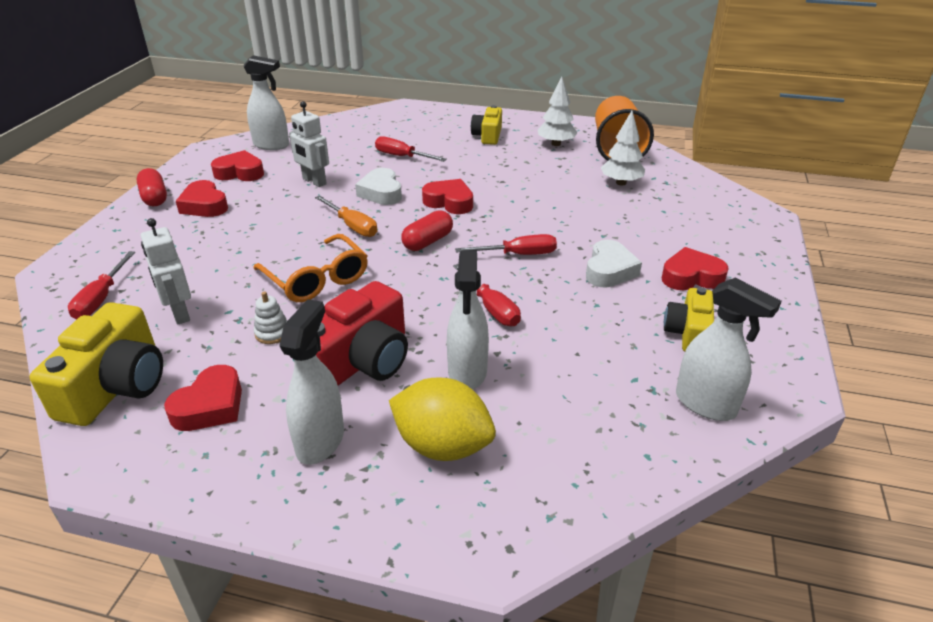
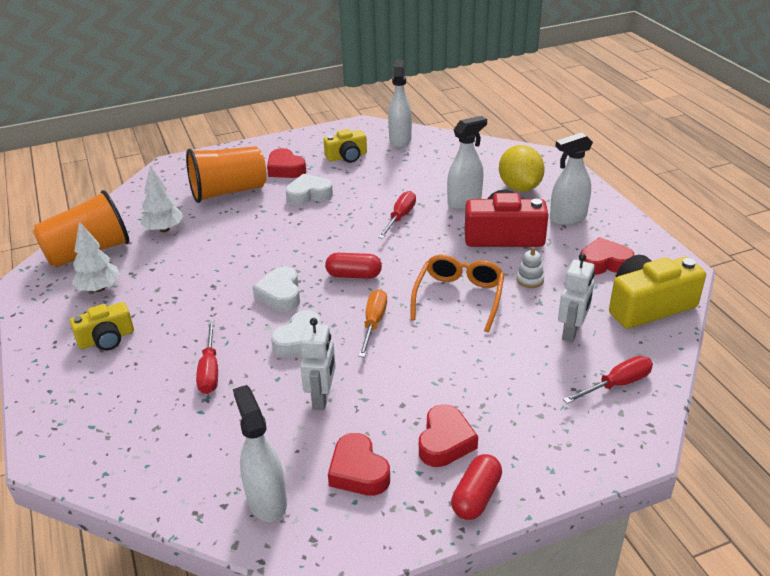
camera: 125 degrees left, 0 degrees up
red heart [422,179,473,214] -> white heart [252,267,300,312]
red screwdriver [455,234,557,255] -> none
none -> orange cup [186,146,267,203]

